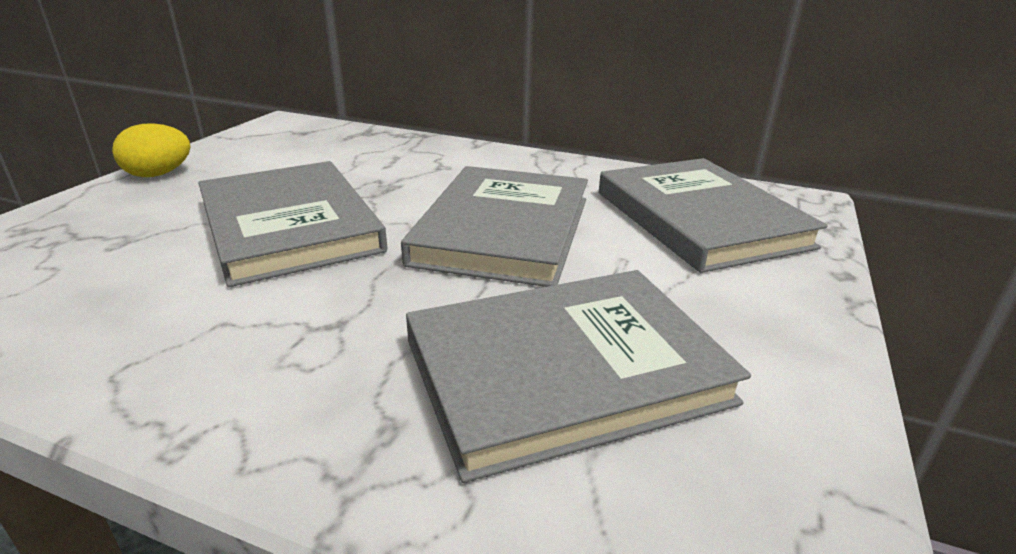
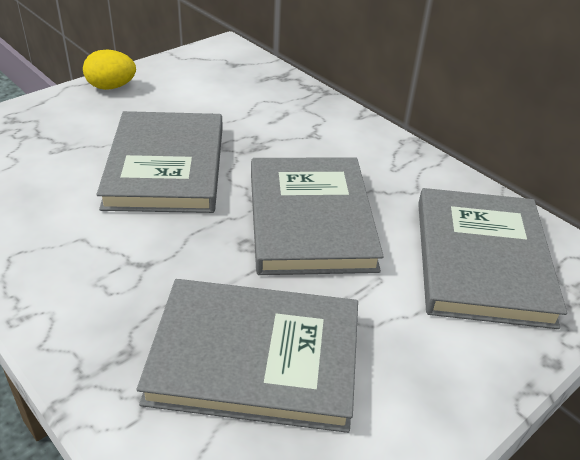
camera: 25 degrees right, 10 degrees up
grey book [401,166,588,287] -> grey book turned 45 degrees counterclockwise [251,157,384,275]

